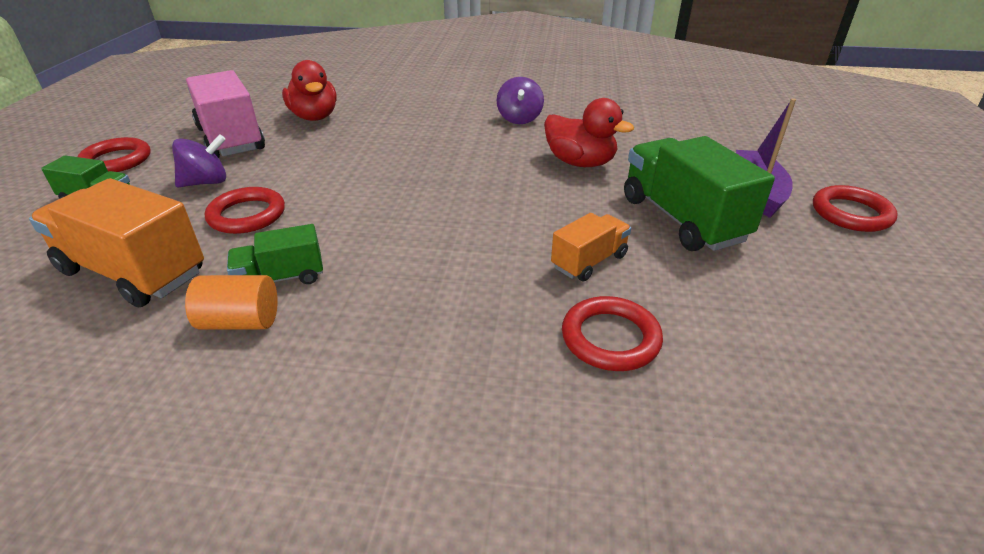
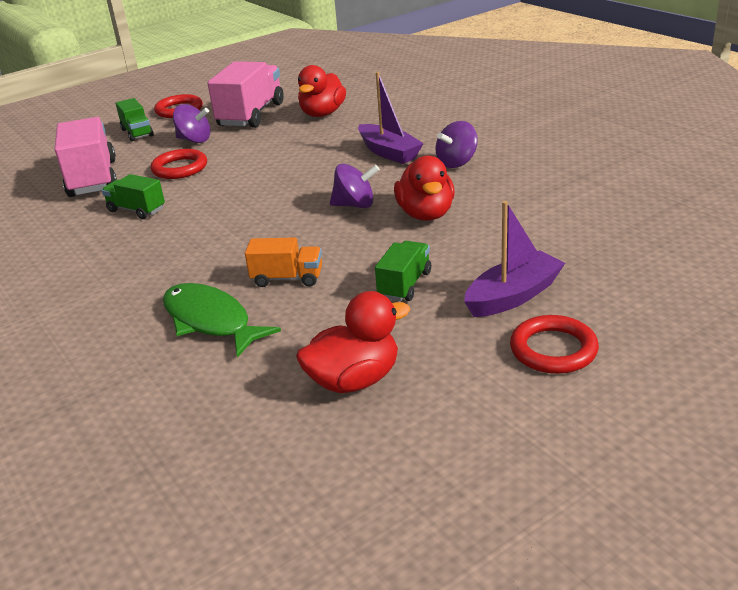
camera: 50 degrees right, 5 degrees down
orange truck [29,178,204,307] -> pink truck [55,117,117,197]
orange cylinder [185,275,278,330] -> none
red ring [562,296,663,371] -> green fish [163,283,281,358]
green truck [624,136,775,251] -> green truck [375,241,431,301], size x0.54
none -> red duck [296,291,411,393]
none -> purple spinning top [330,164,380,208]
none -> purple boat [358,72,424,164]

